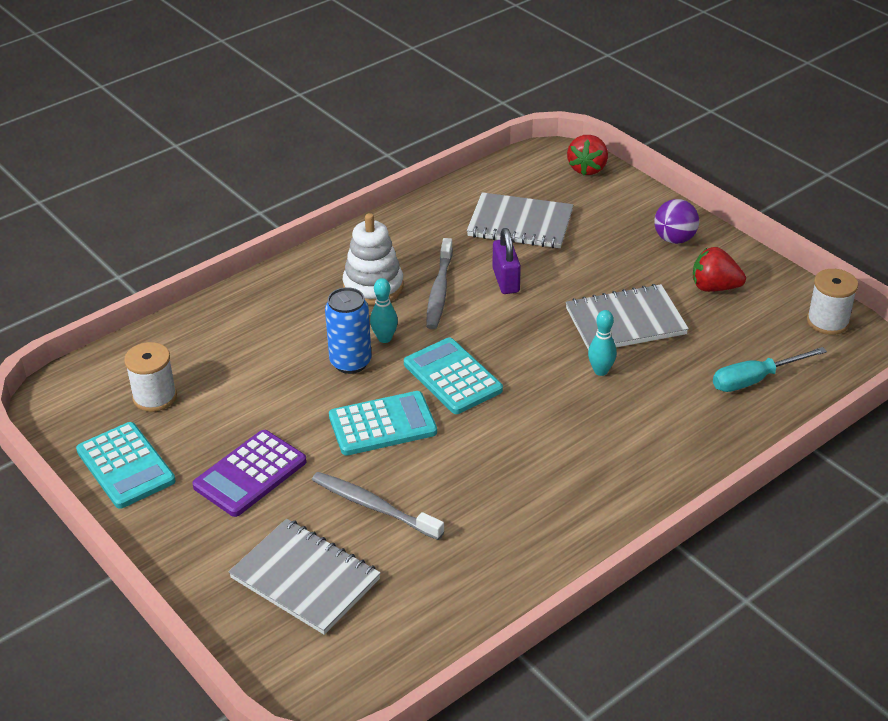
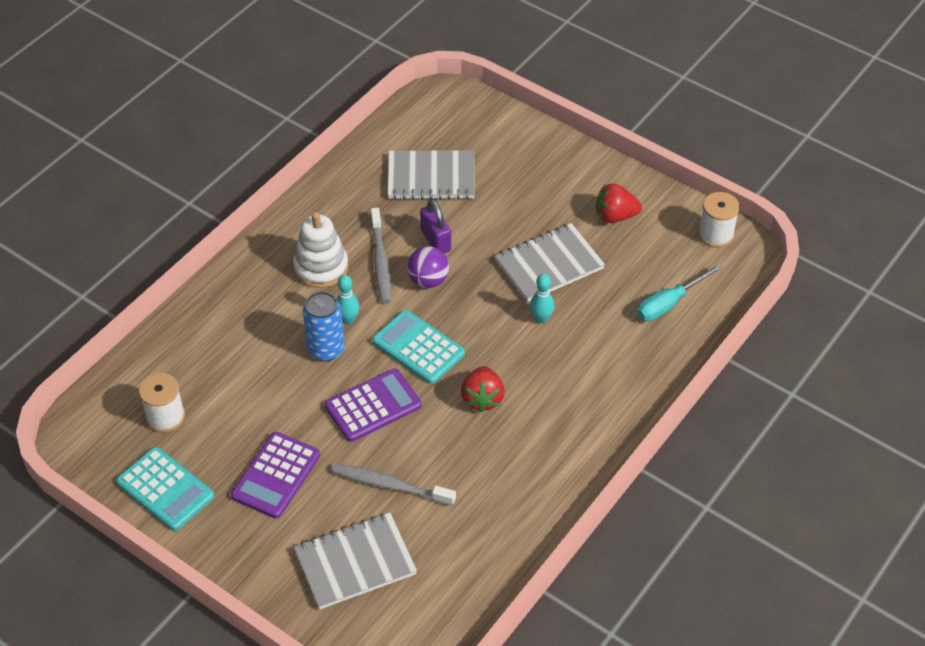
camera: 15 degrees left, 10 degrees up
grey notebook [229,519,381,635] -> grey notebook turned 45 degrees counterclockwise [294,513,417,609]
turquoise calculator [329,391,437,456] -> purple calculator [325,368,422,442]
red strawberry [567,135,608,175] -> red strawberry moved to [461,366,505,412]
purple ball [654,199,699,244] -> purple ball moved to [407,246,449,288]

